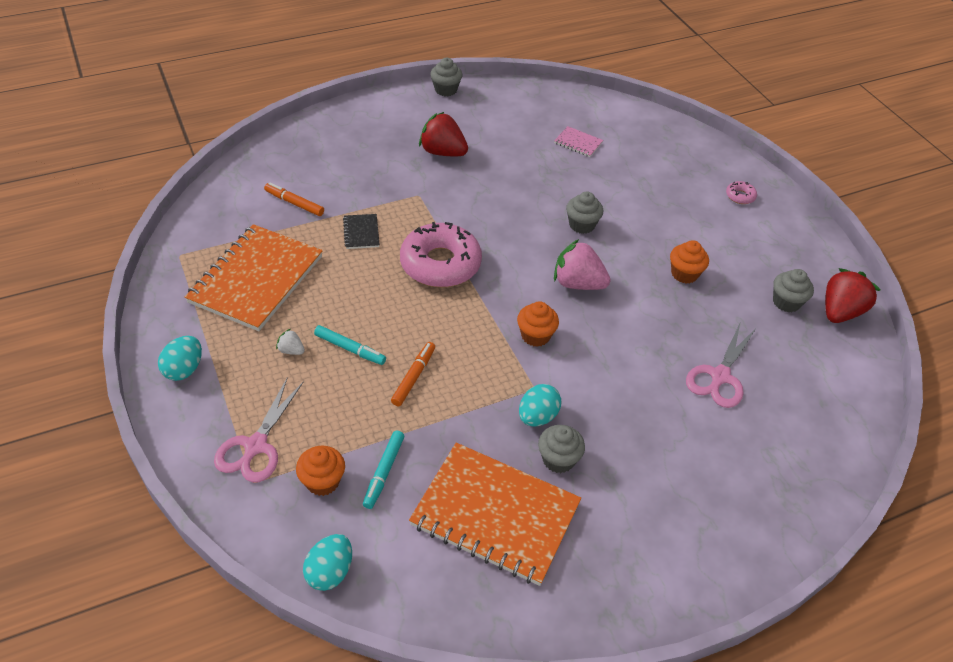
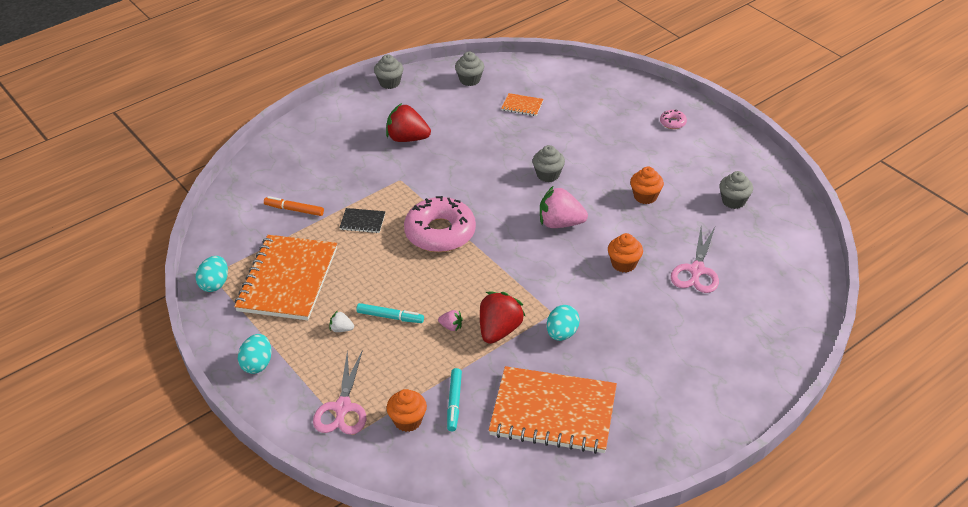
camera: 10 degrees left, 5 degrees down
turquoise egg [303,534,352,591] -> turquoise egg moved to [196,256,228,292]
black notebook [343,214,380,249] -> black notebook turned 60 degrees counterclockwise [339,208,385,233]
orange marker [391,342,435,406] -> pink strawberry [438,310,463,332]
orange cupcake [517,301,559,347] -> orange cupcake moved to [608,233,643,273]
grey cupcake [538,425,585,473] -> grey cupcake moved to [455,52,484,86]
pink notebook [554,126,603,157] -> orange notebook [501,93,543,116]
red strawberry [825,268,880,323] -> red strawberry moved to [480,292,525,344]

